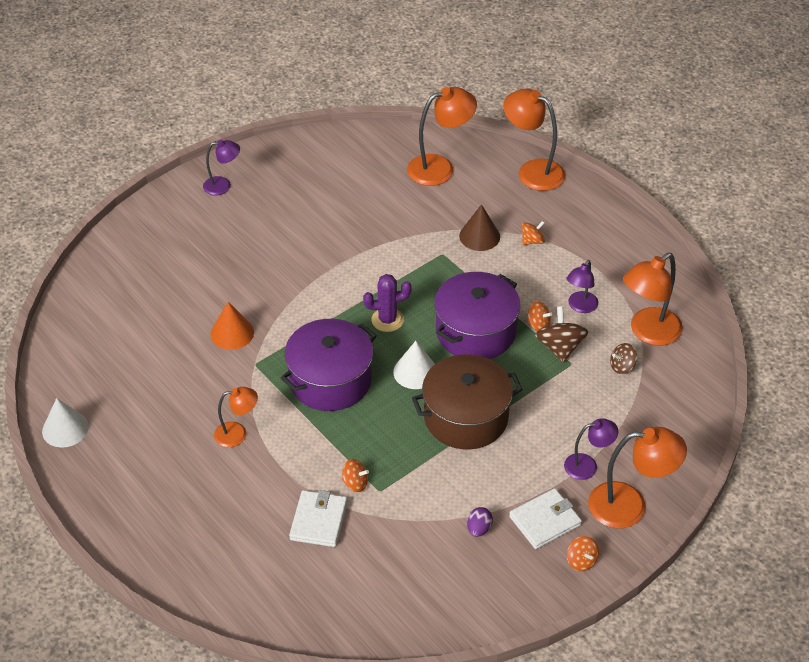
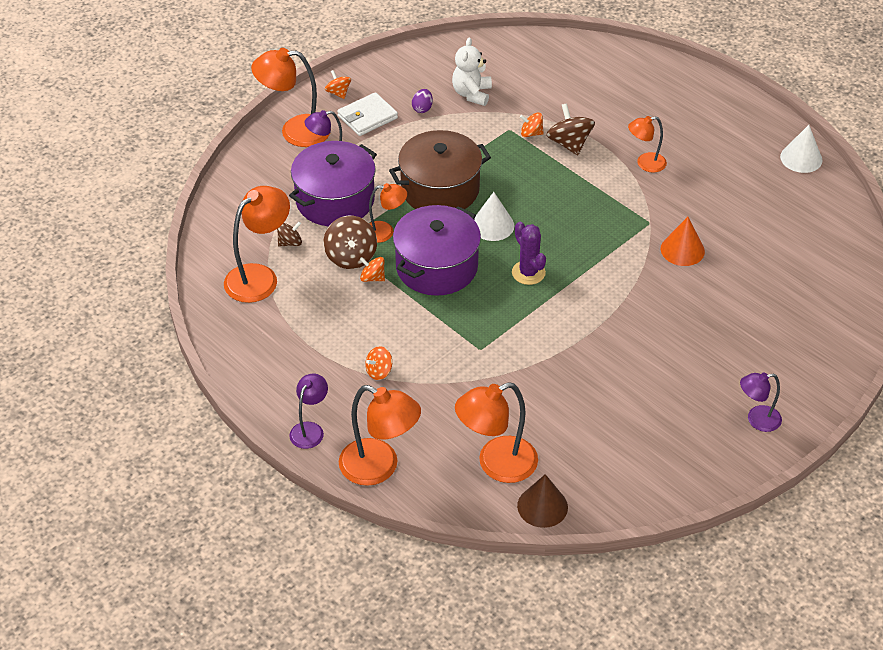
camera: 175 degrees right, 0 degrees up
purple pot [281,319,377,411] -> purple pot moved to [289,141,377,226]
white wallet [289,490,347,547] -> none
purple cactus [363,274,412,332] -> purple cactus turned 75 degrees clockwise [512,222,546,285]
brown cone [459,204,500,251] -> brown cone moved to [517,474,568,528]
purple lamp [567,260,598,313] -> purple lamp moved to [289,374,328,449]
none -> orange lamp [369,183,407,243]
none -> white teddy bear [452,38,492,106]
none -> brown spinning top [546,103,595,155]

